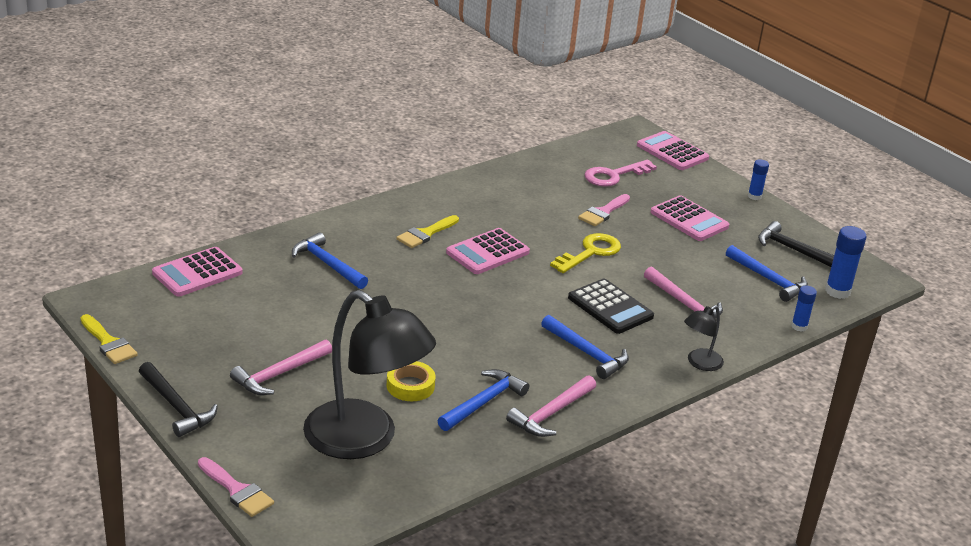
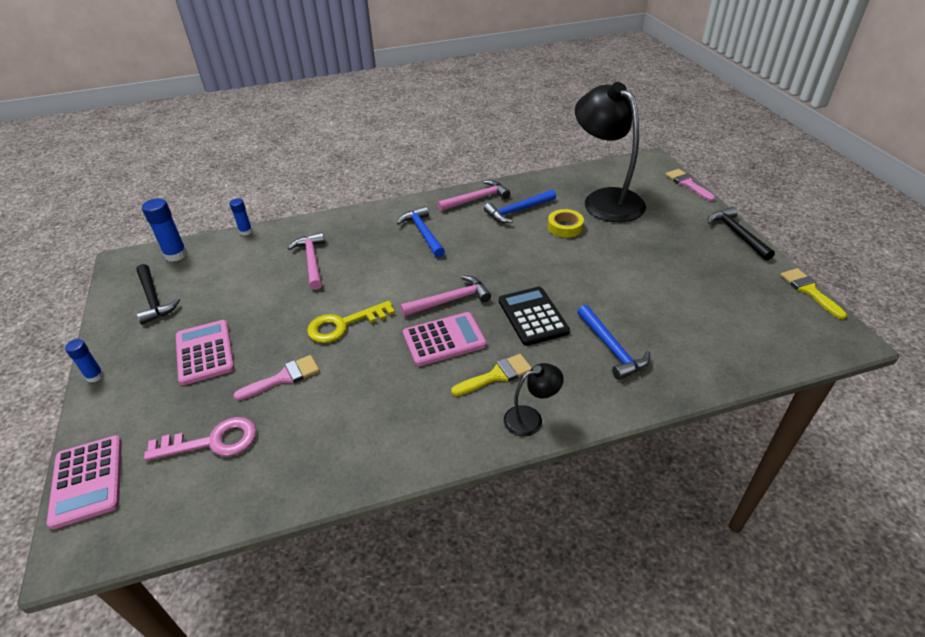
camera: 155 degrees left, 10 degrees up
pink calculator [152,247,243,297] -> none
pink hammer [230,339,332,395] -> pink hammer moved to [400,275,491,317]
black calculator [568,279,654,334] -> black calculator moved to [499,287,570,346]
black lamp [684,305,724,371] -> black lamp moved to [504,363,564,437]
blue hammer [726,245,808,302] -> none

